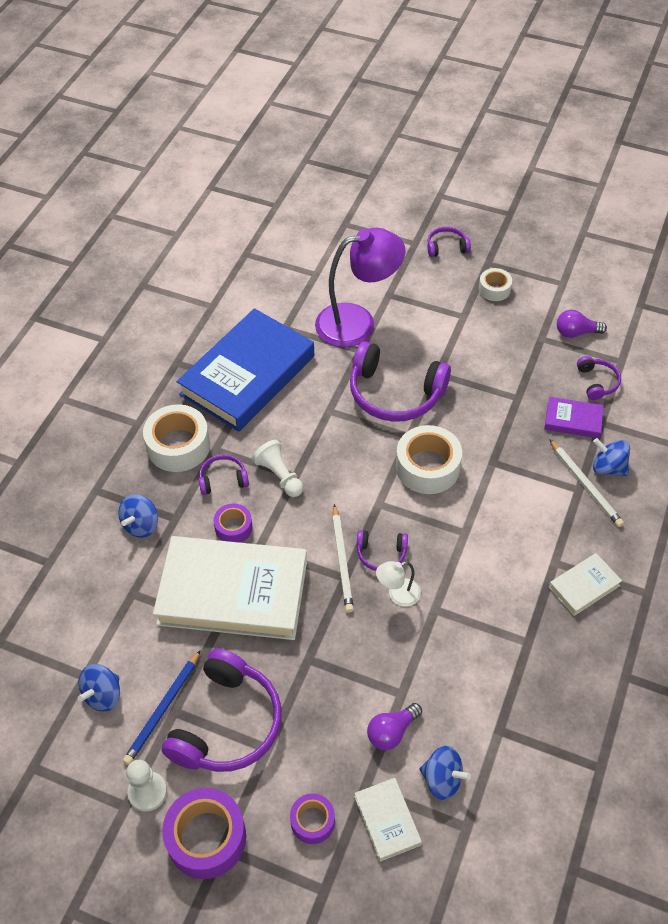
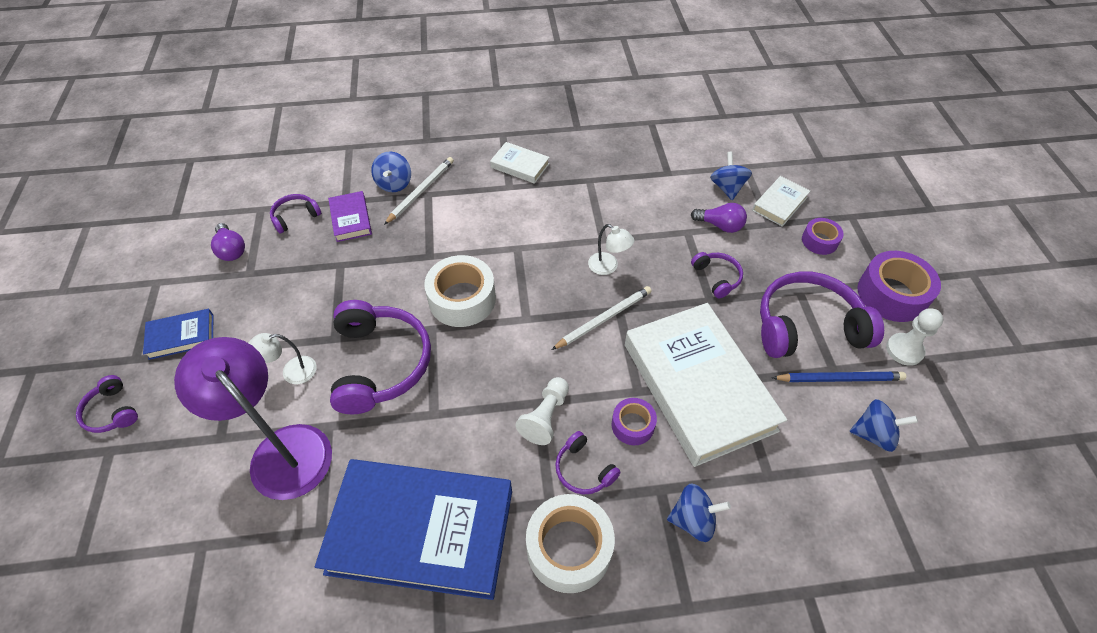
camera: 120 degrees left, 0 degrees up
purple headphones [357,530,408,571] -> purple headphones moved to [691,252,743,298]
white tape [479,268,512,301] -> blue book [143,309,213,360]
none -> white lamp [248,333,317,384]

